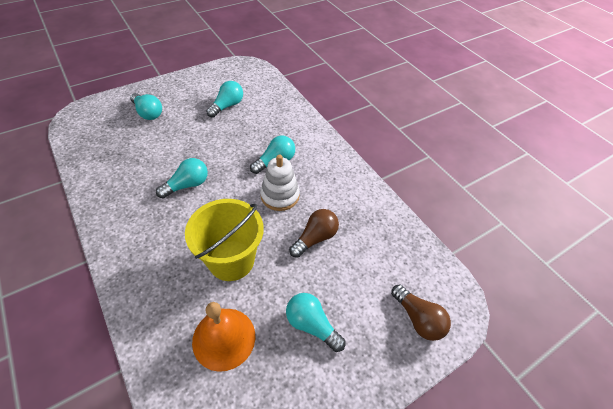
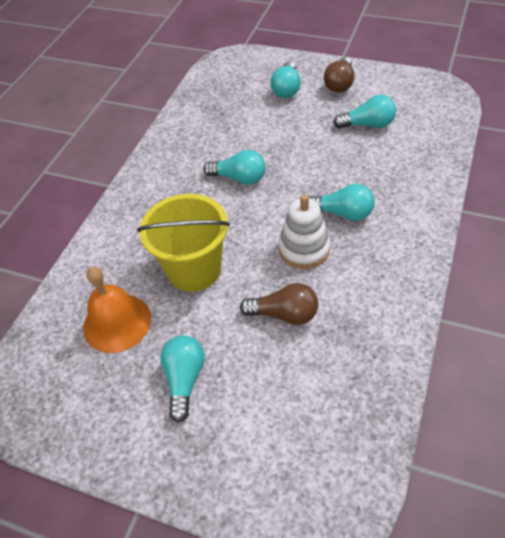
camera: 60 degrees right, 0 degrees up
brown light bulb [391,284,451,341] -> brown light bulb moved to [324,56,354,93]

